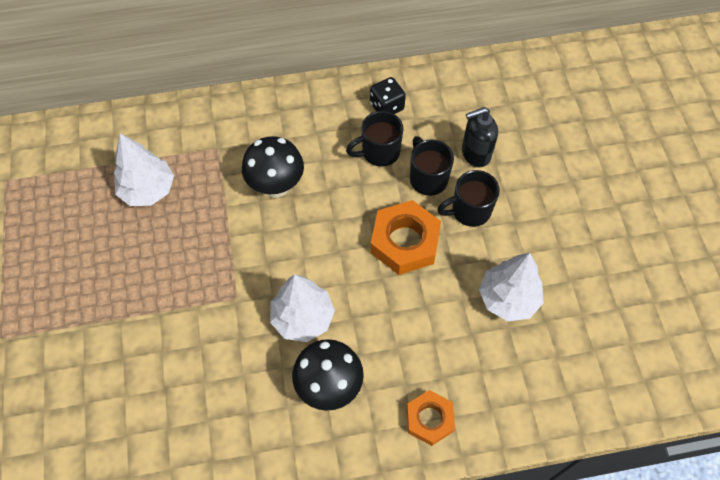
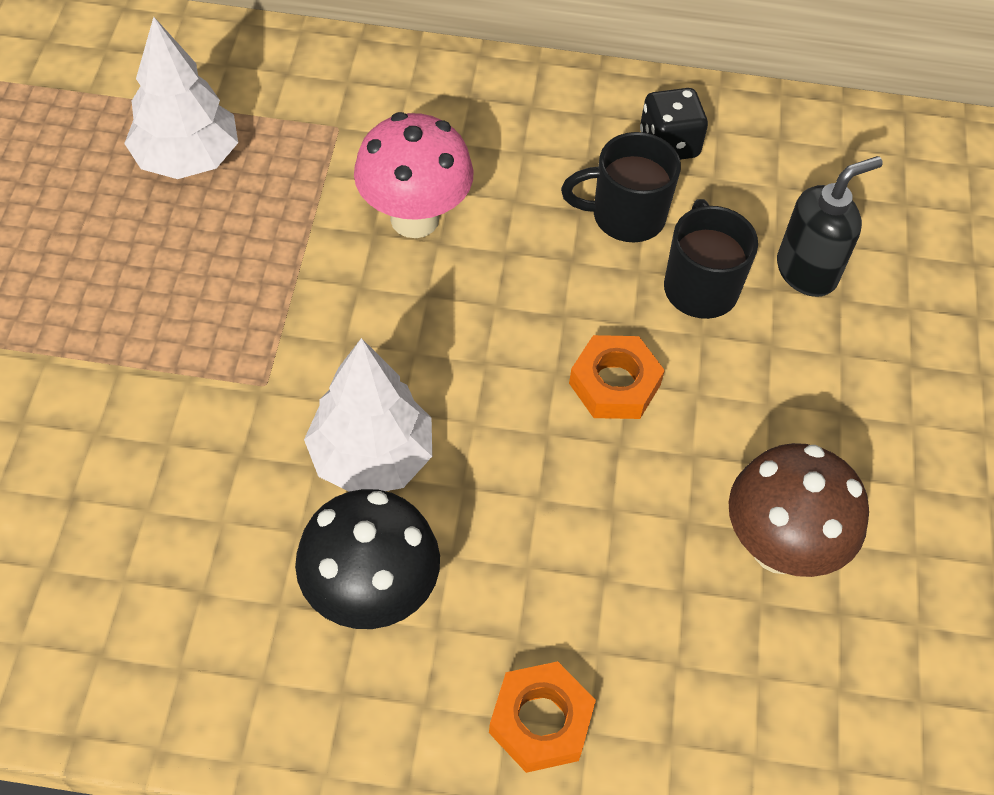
camera: 15 degrees right, 5 degrees down
black mushroom [242,136,304,198] -> pink mushroom [354,112,474,238]
orange nut [370,200,441,275] -> orange nut [569,335,665,419], size x0.63
black mug [437,170,500,227] -> none
black soap dispenser [462,107,498,167] -> black soap dispenser turned 150 degrees clockwise [777,156,883,297]
white tree [479,253,544,321] -> brown mushroom [728,443,869,577]

